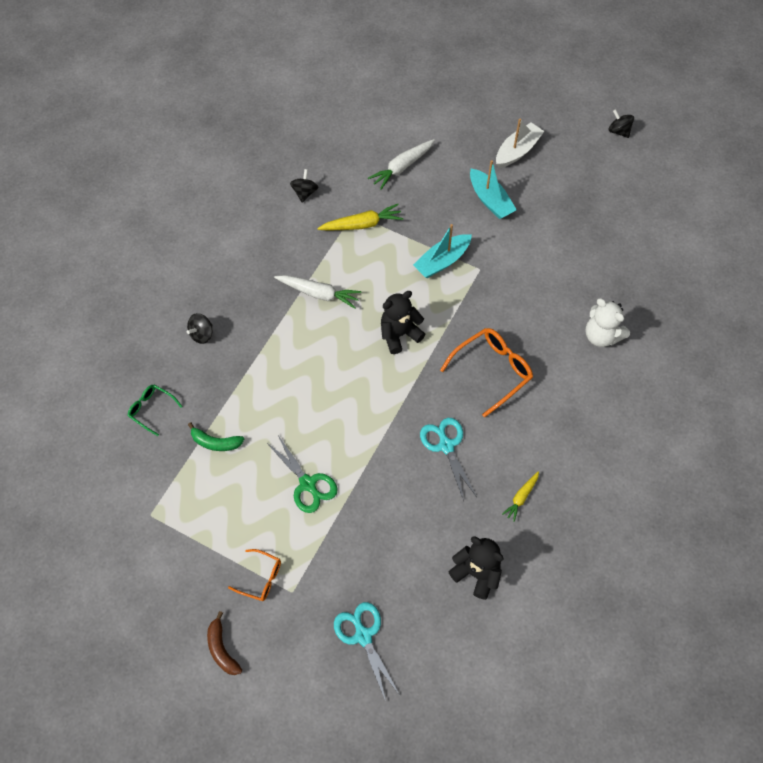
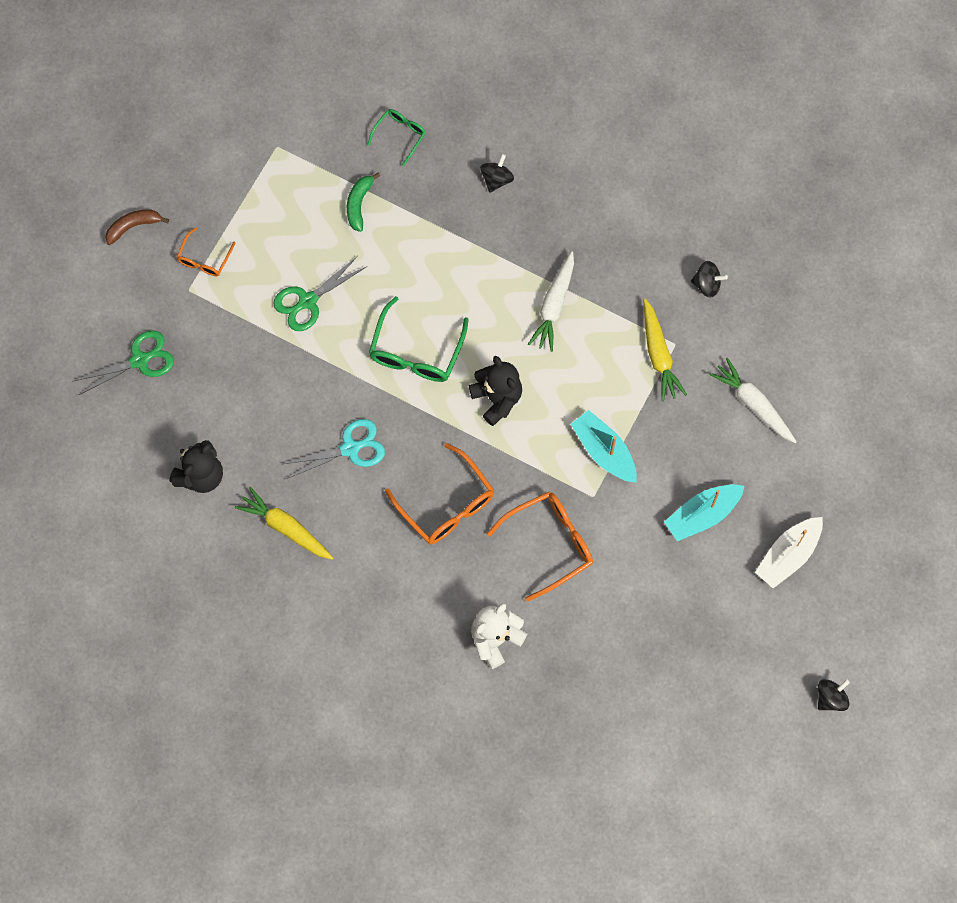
camera: 90 degrees right, 10 degrees up
black spinning top [187,313,212,344] -> black spinning top turned 75 degrees clockwise [480,154,514,193]
turquoise scissors [334,602,399,701] -> green scissors [72,331,174,395]
white boat [496,119,545,168] -> white boat turned 90 degrees clockwise [755,517,823,588]
yellow carrot [502,471,539,522] -> yellow carrot [235,487,333,560], size x1.66
none -> green glasses [369,296,469,382]
none -> orange glasses [487,492,593,602]

